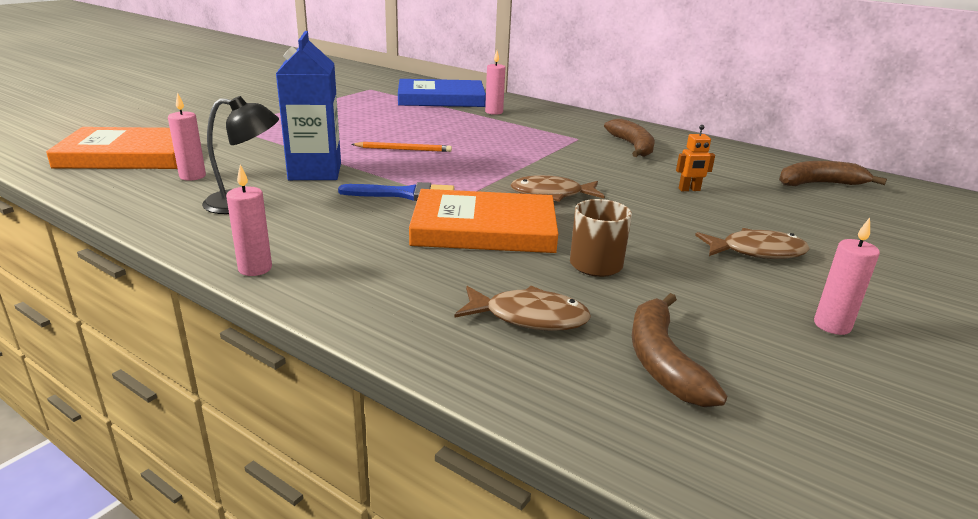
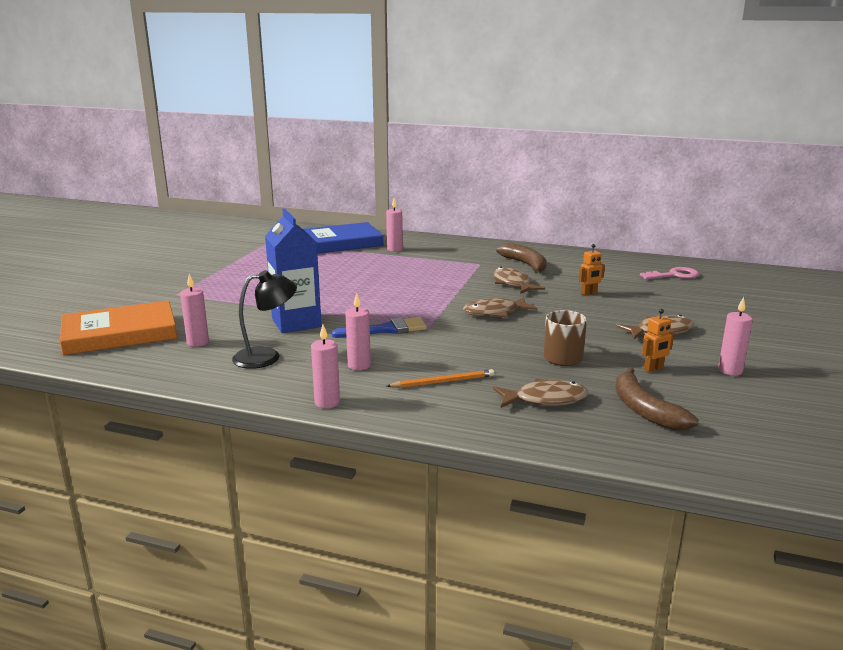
camera: 15 degrees left, 5 degrees down
orange pencil [351,142,452,152] -> orange pencil moved to [387,369,494,388]
orange book [409,189,558,253] -> none
brown banana [779,161,887,186] -> pink key [640,267,699,279]
none -> pink candle [345,293,371,370]
none -> brown fish [493,267,545,294]
none -> orange robot [642,309,674,372]

